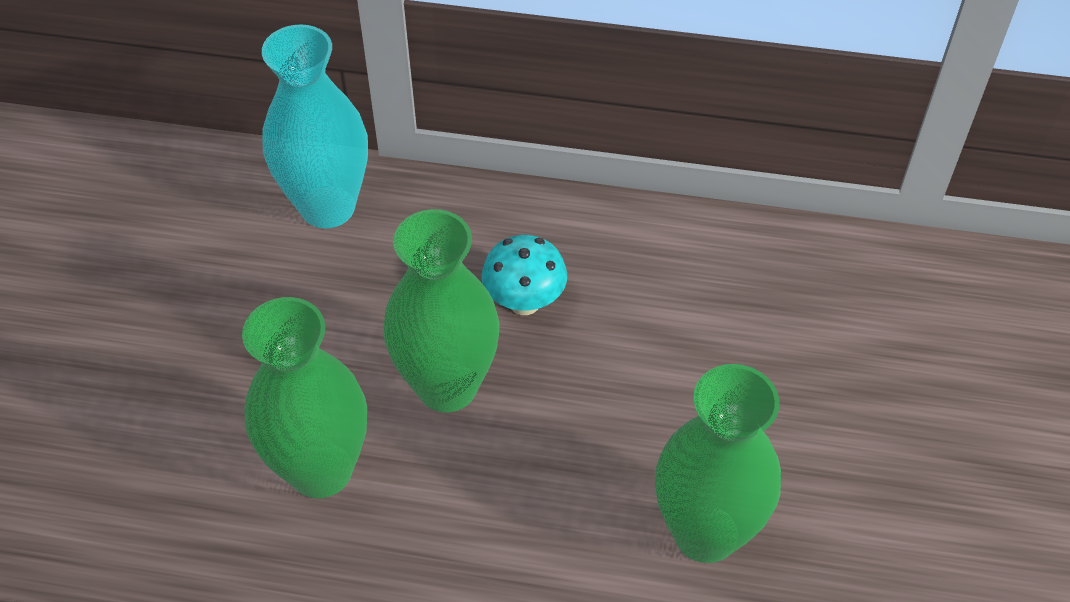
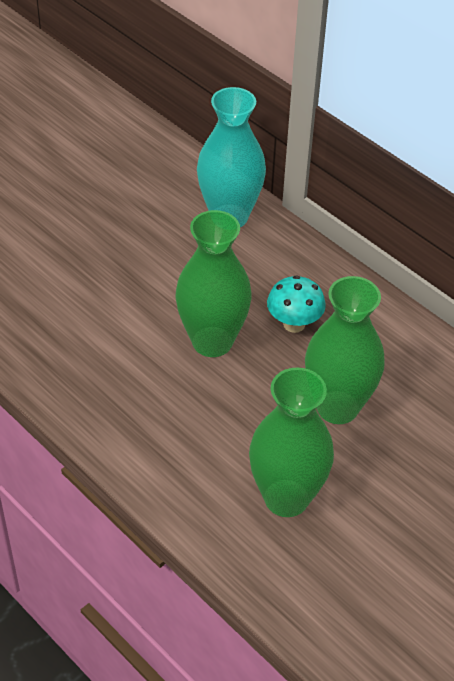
camera: 35 degrees right, 5 degrees down
green vase [242,297,367,498] -> green vase moved to [305,276,385,424]

